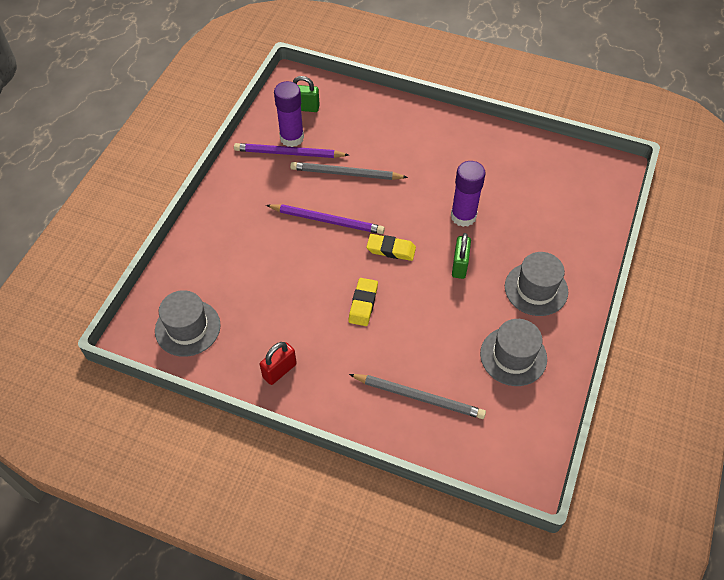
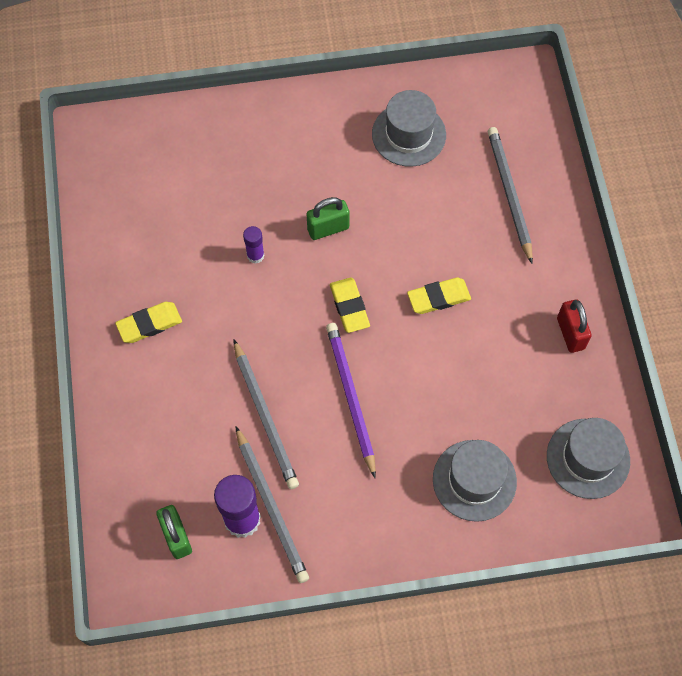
camera: 120 degrees left, 10 degrees up
purple pencil [234,143,349,158] -> grey pencil [235,426,309,583]
red padlock [260,342,297,385] -> red padlock turned 60 degrees clockwise [557,299,591,353]
purple glue stick [451,161,486,227] -> purple glue stick [243,226,265,264], size x0.52
grey hat [505,252,568,316] -> grey hat moved to [433,440,517,522]
none -> yellow eraser [115,302,182,343]

